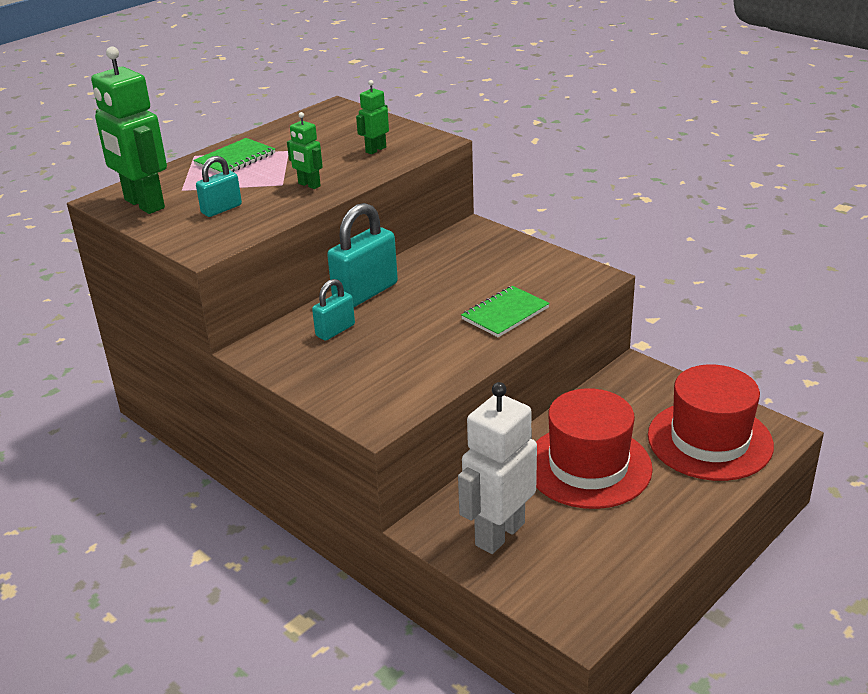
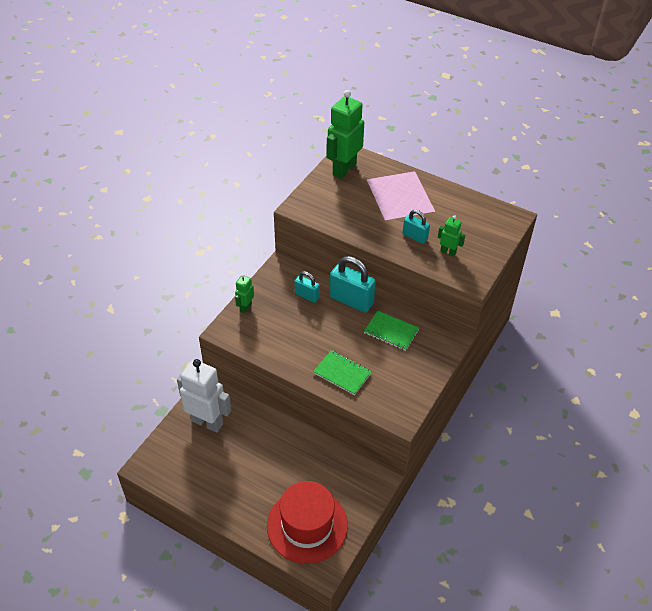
camera: 75 degrees right, 15 degrees up
green notebook [193,138,275,174] -> green notebook moved to [364,311,419,351]
turquoise padlock [196,156,242,217] -> turquoise padlock moved to [403,210,430,244]
green robot [287,112,323,189] -> green robot moved to [235,274,254,313]
red hat [536,388,653,509] -> none

